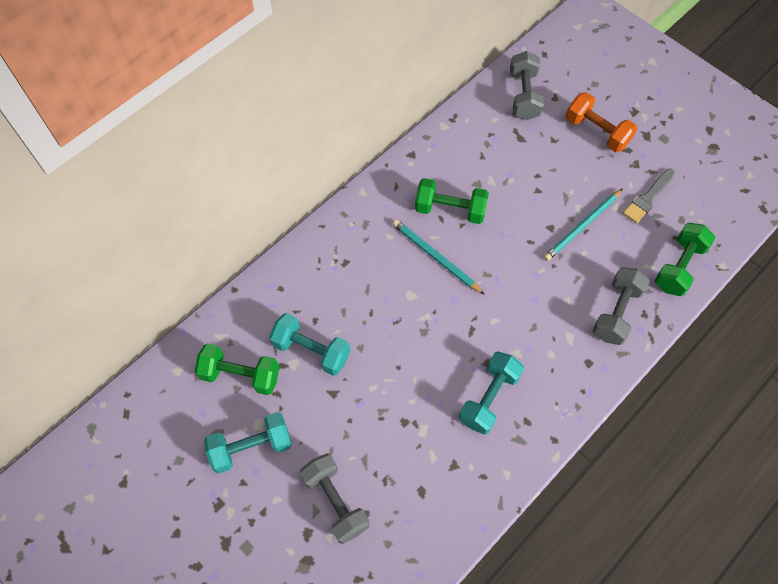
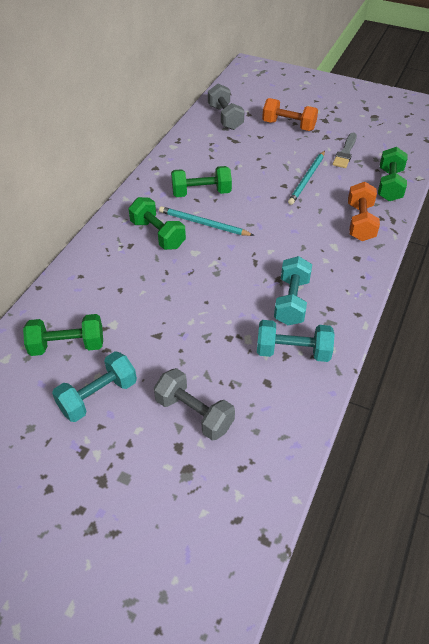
camera: 20 degrees left, 15 degrees down
turquoise dumbbell [269,313,350,376] -> turquoise dumbbell moved to [257,320,334,362]
grey dumbbell [592,267,650,345] -> orange dumbbell [348,182,380,241]
none -> green dumbbell [129,197,186,250]

